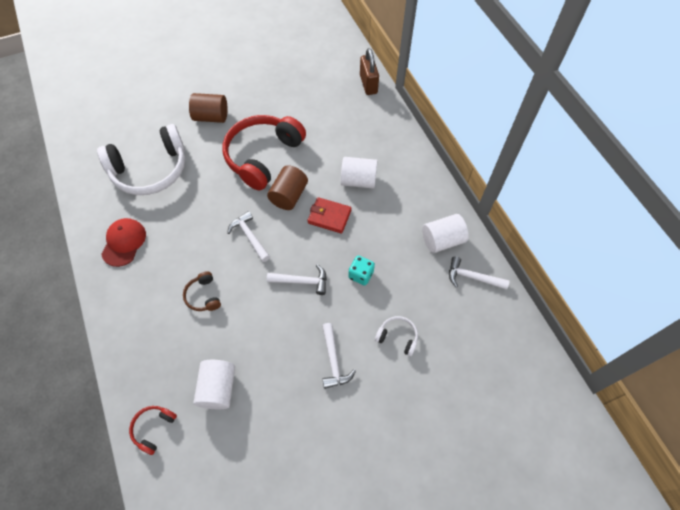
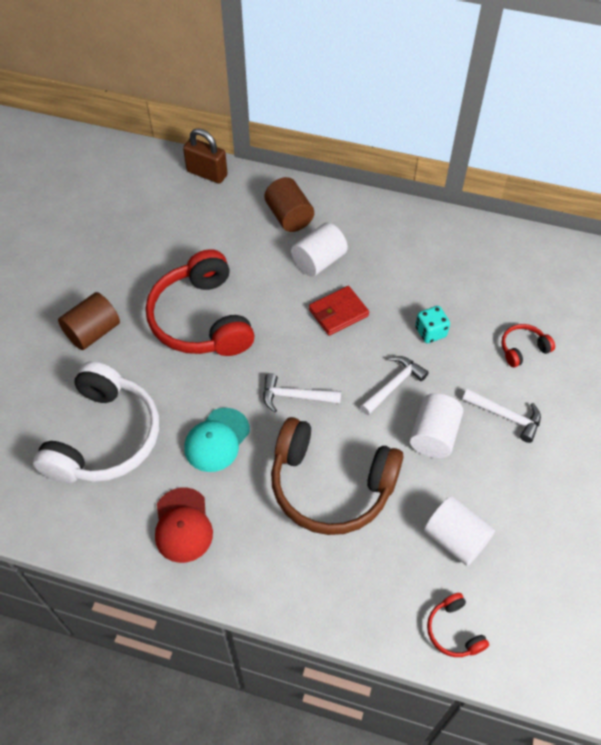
camera: 50 degrees left, 5 degrees down
red cap [101,218,146,267] -> red cap turned 150 degrees counterclockwise [155,487,213,563]
brown headphones [183,271,221,311] -> brown headphones [271,417,404,535], size x2.32
brown cylinder [267,165,308,210] -> brown cylinder moved to [264,177,314,232]
white headphones [375,316,418,356] -> red headphones [501,324,555,367]
white cylinder [422,214,469,253] -> white cylinder moved to [409,393,463,458]
white hammer [449,256,510,290] -> none
none -> turquoise cap [184,408,250,472]

